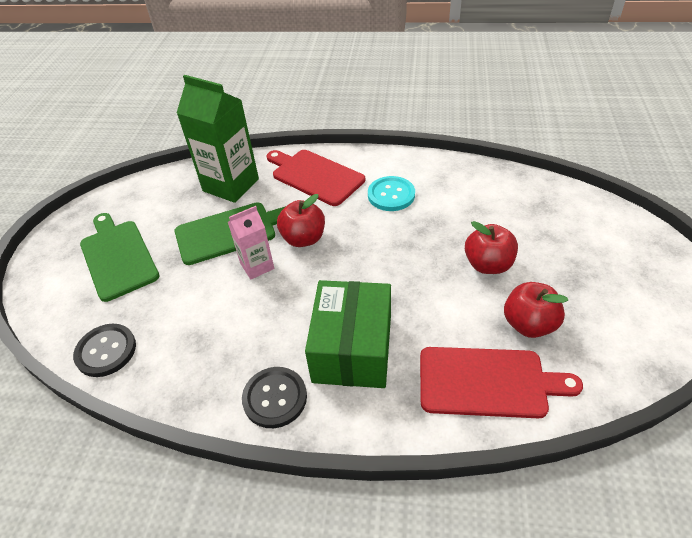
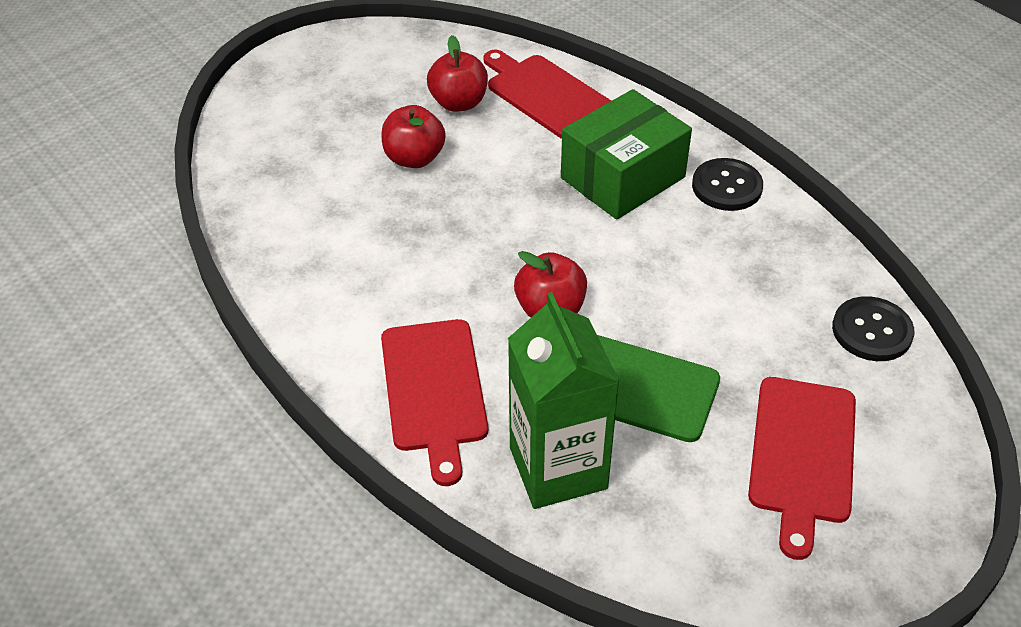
camera: 140 degrees left, 0 degrees up
green cutting board [80,213,159,302] -> red cutting board [748,377,856,560]
pink carton [228,206,274,280] -> none
turquoise button [368,176,415,211] -> none

